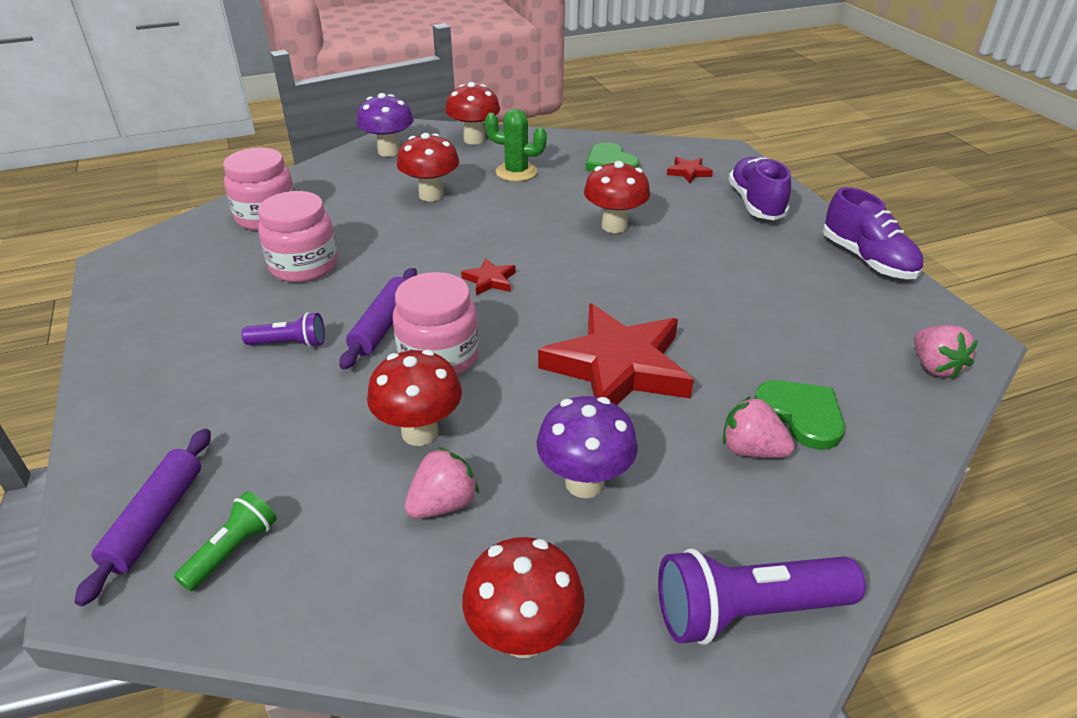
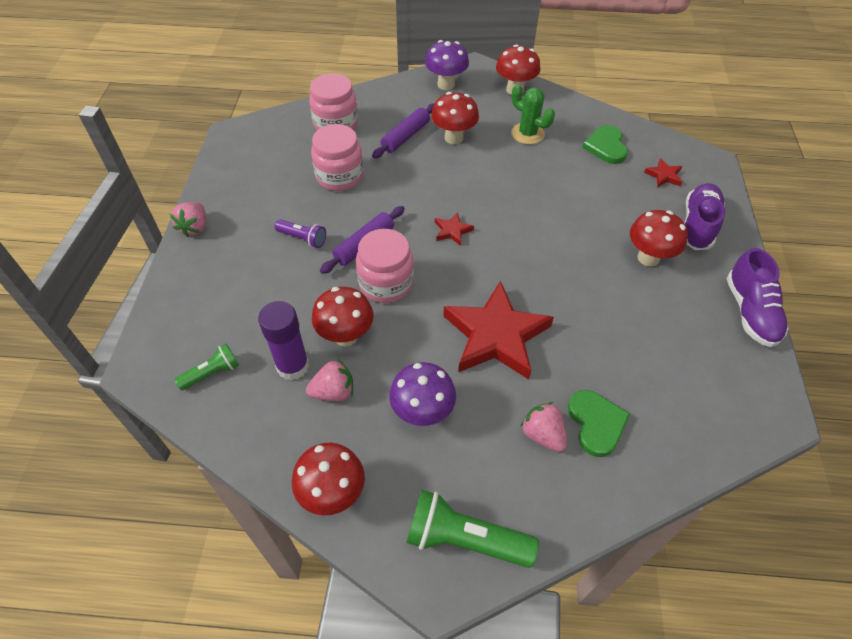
camera: 25 degrees right, 15 degrees up
purple rolling pin [74,429,211,606] -> purple rolling pin moved to [372,103,435,158]
red mushroom [584,161,650,233] -> red mushroom moved to [630,210,688,267]
purple flashlight [658,548,866,645] -> green flashlight [406,490,539,568]
pink strawberry [914,325,978,379] -> pink strawberry moved to [170,202,206,237]
none -> purple glue stick [258,301,309,381]

